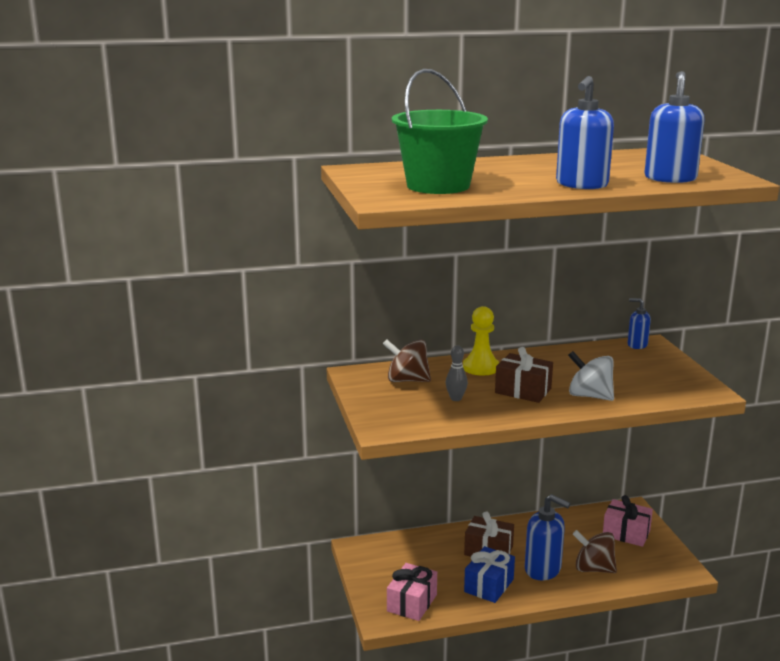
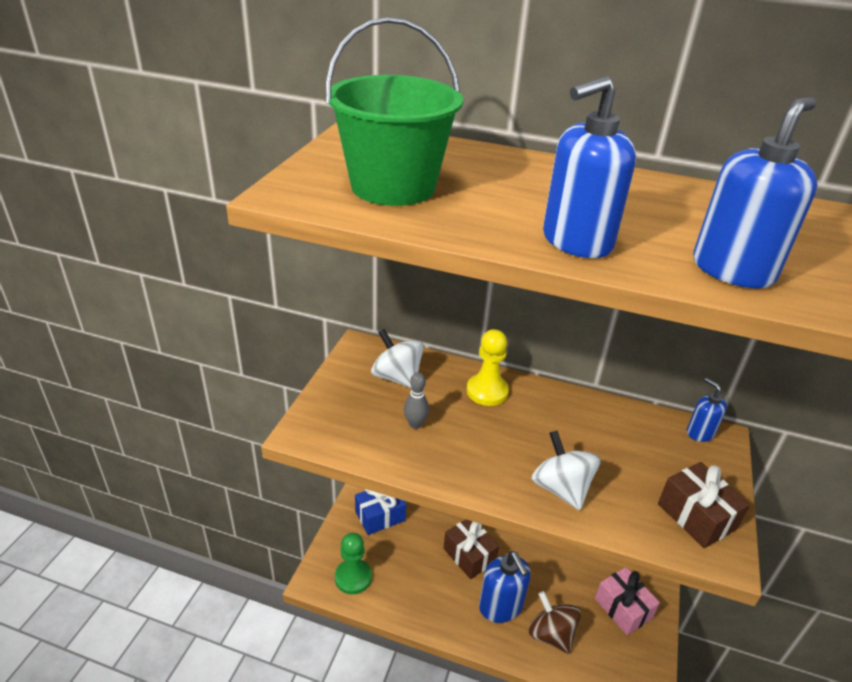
camera: 30 degrees right, 15 degrees up
brown spinning top [383,339,431,382] -> white spinning top [371,329,424,389]
pink gift [387,563,437,621] -> green pawn [335,533,372,594]
blue gift [464,546,515,603] -> blue gift moved to [355,489,406,535]
brown gift [495,347,553,403] -> brown gift moved to [658,462,750,548]

